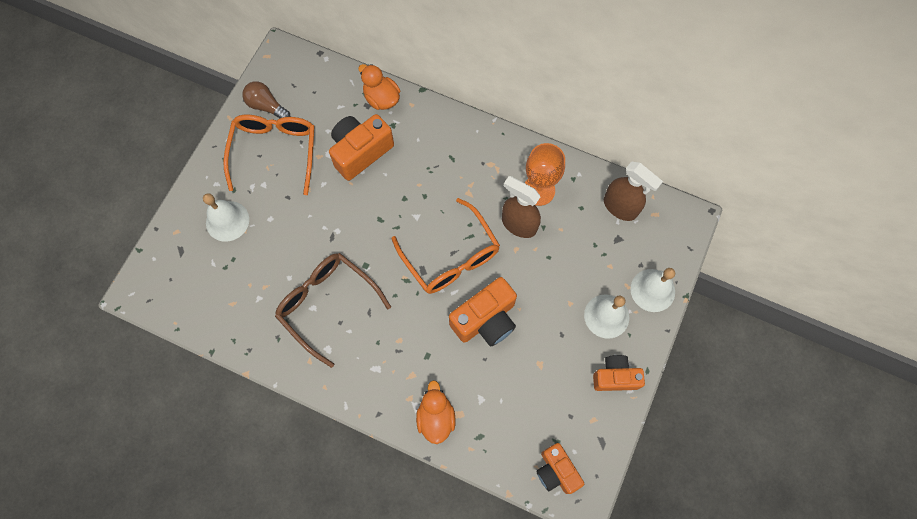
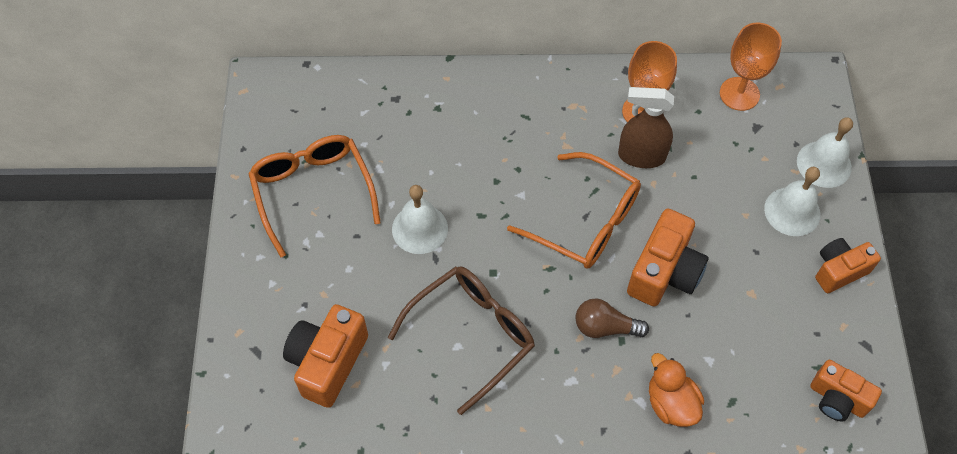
camera: 25 degrees left, 10 degrees down
white bell [203,193,249,242] -> white bell moved to [392,185,448,254]
brown light bulb [242,81,290,119] -> brown light bulb moved to [575,298,649,338]
brown glasses [275,253,391,368] -> brown glasses turned 120 degrees clockwise [388,266,535,415]
orange camera [329,114,394,181] -> orange camera moved to [283,304,368,408]
orange duck [358,64,400,110] -> none
brown spray bottle [604,161,663,221] -> orange goblet [720,23,782,111]

